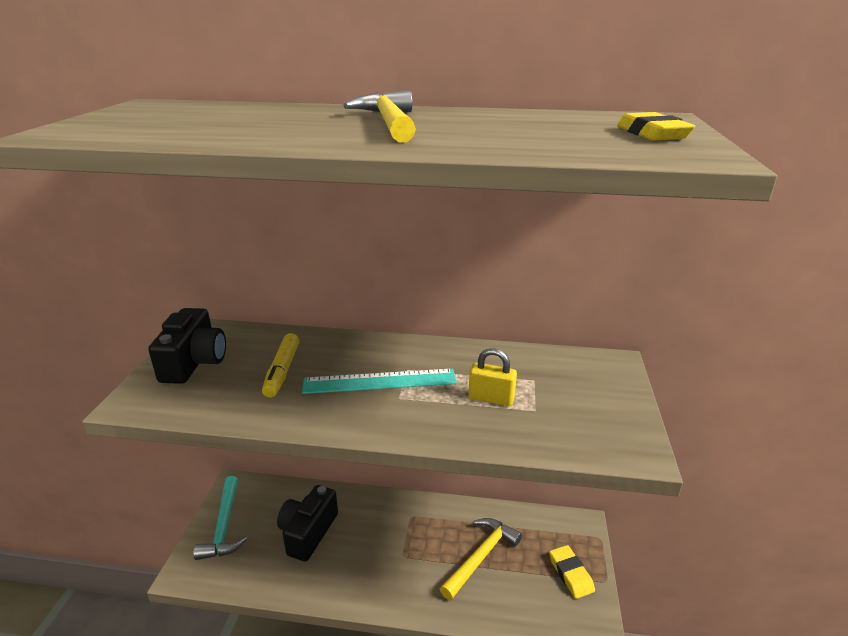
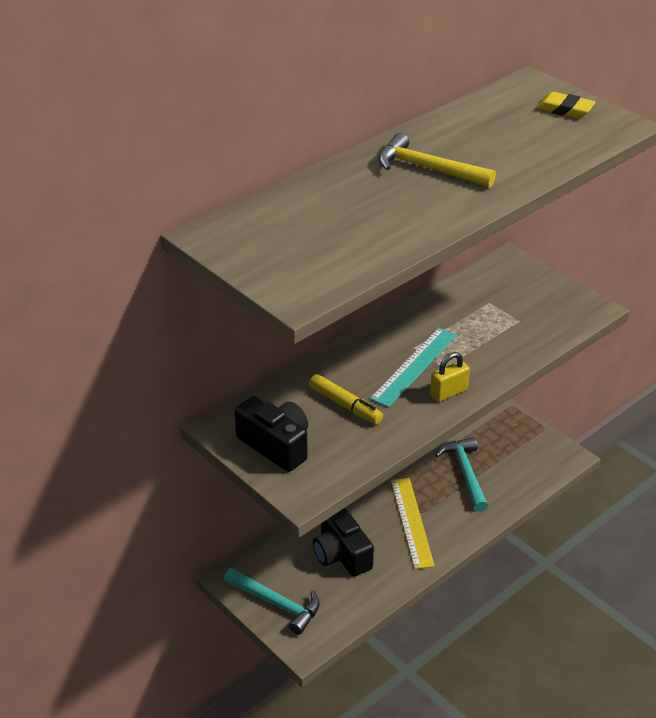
camera: 50 degrees left, 10 degrees up
yellow hammer [440,518,522,600] -> turquoise hammer [435,437,488,512]
yellow padlock [469,348,517,406] -> yellow padlock moved to [430,352,470,402]
yellow eraser [549,545,595,599] -> none
none -> yellow ruler [391,478,435,569]

